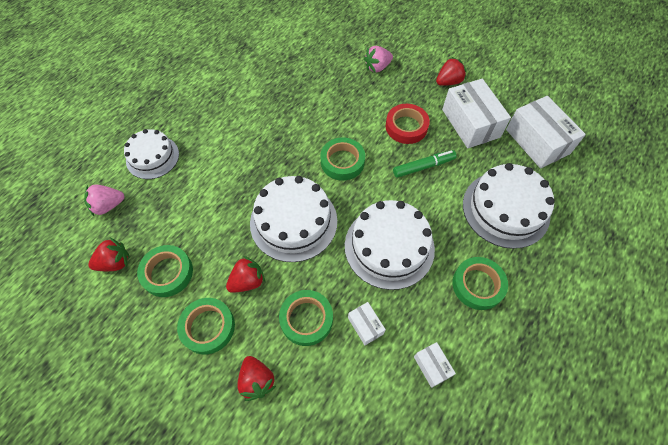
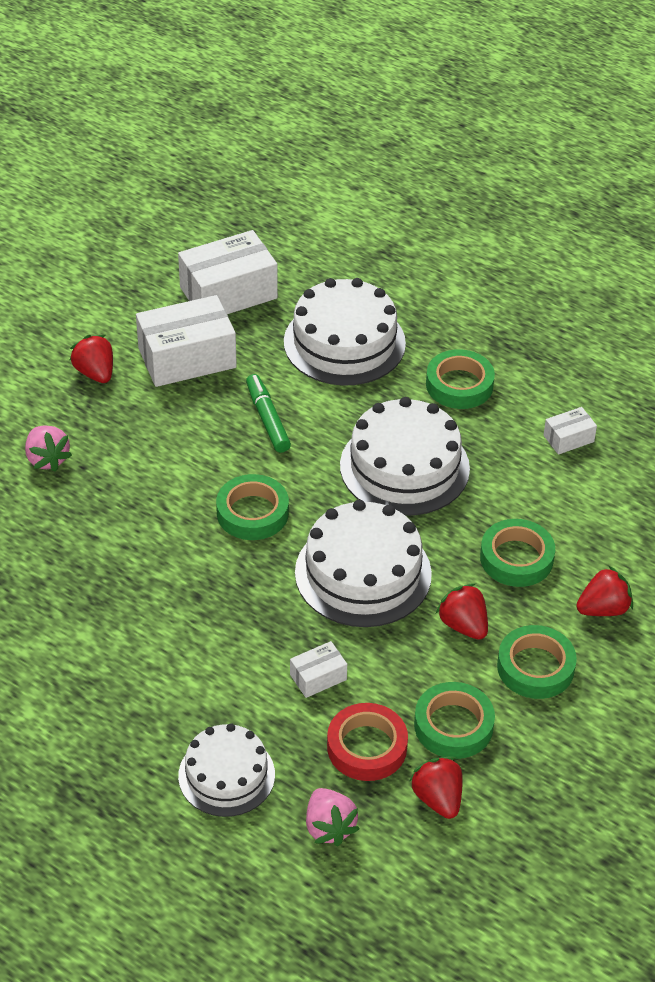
camera: 90 degrees left, 15 degrees down
white box [348,302,386,345] -> white box moved to [290,641,347,698]
red tape [386,104,430,144] -> red tape moved to [327,703,408,781]

